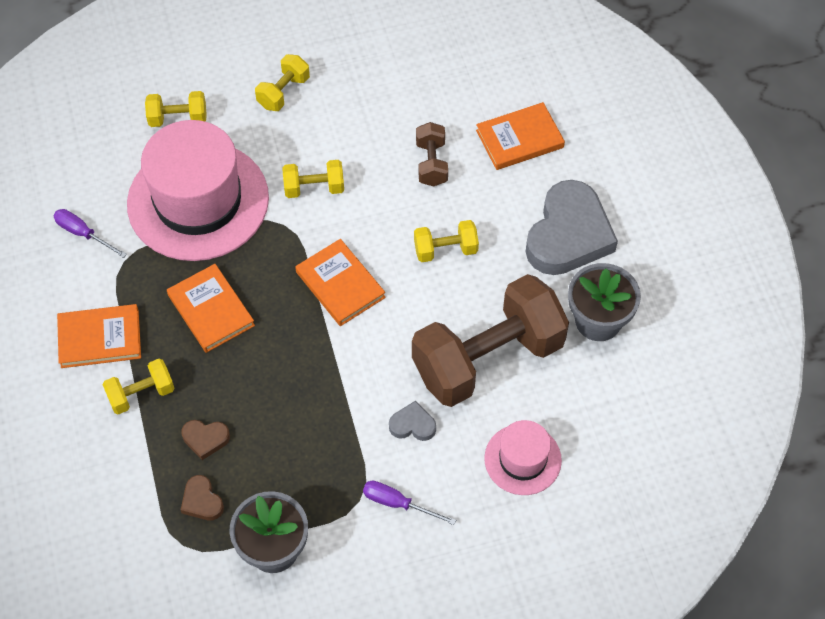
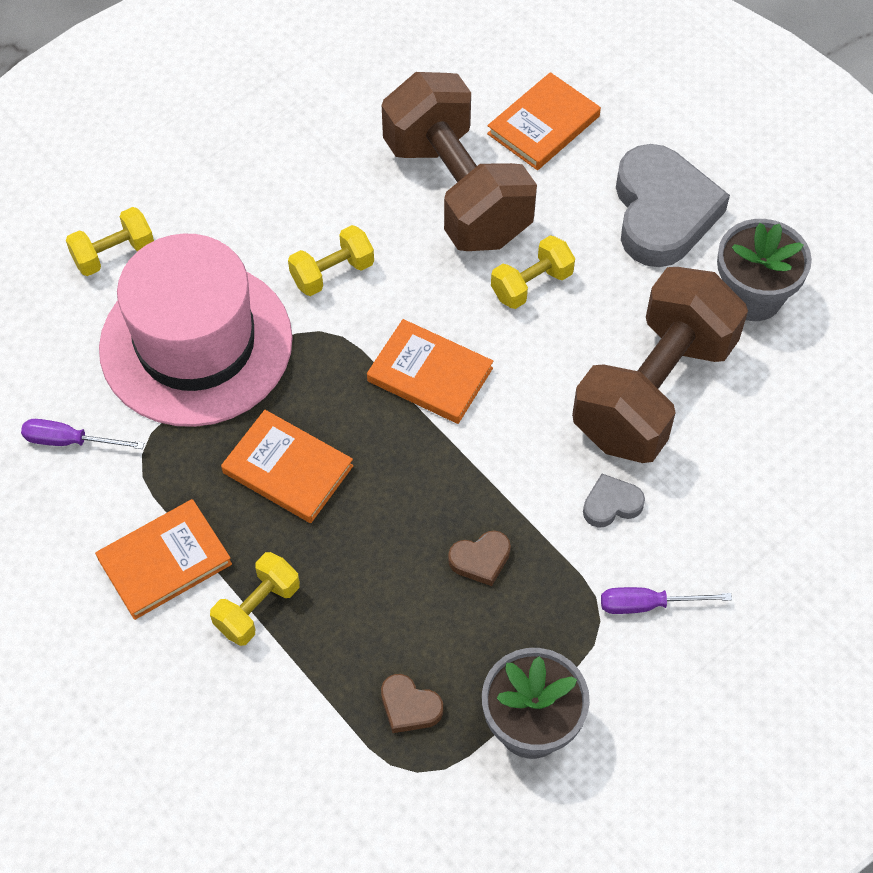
camera: 25 degrees left, 0 degrees up
brown heart [181,420,230,460] -> brown heart moved to [448,530,511,586]
yellow dumbbell [255,54,310,111] -> none
brown dumbbell [416,122,448,187] -> brown dumbbell [382,72,537,251], size x2.27
pink hat [484,420,562,495] -> none

